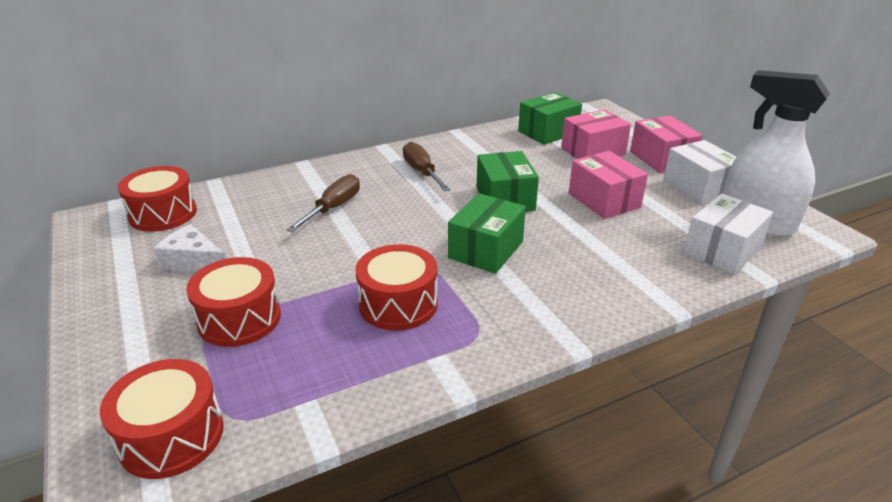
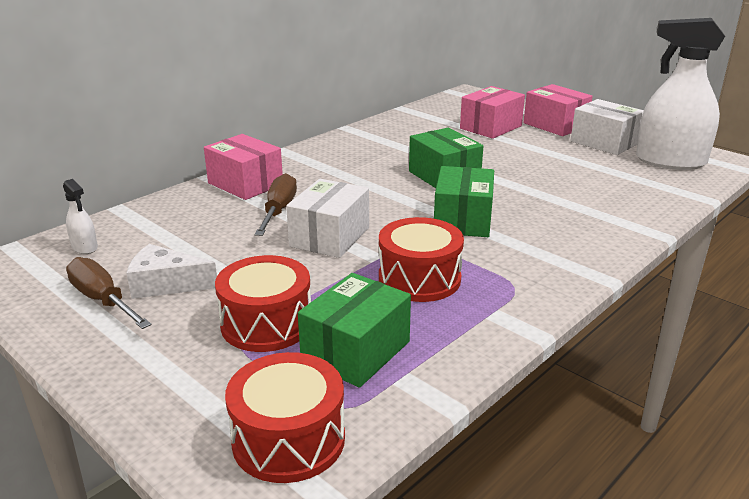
camera: 20 degrees left, 5 degrees down
red drum [118,166,197,232] -> white spray bottle [63,179,98,254]
brown screwdriver [403,142,451,192] -> brown screwdriver moved to [66,257,151,329]
green box [518,92,582,145] -> green box moved to [298,273,411,388]
pink box [569,151,648,219] -> pink box moved to [204,134,283,200]
white box [684,194,773,275] -> white box moved to [286,179,369,258]

